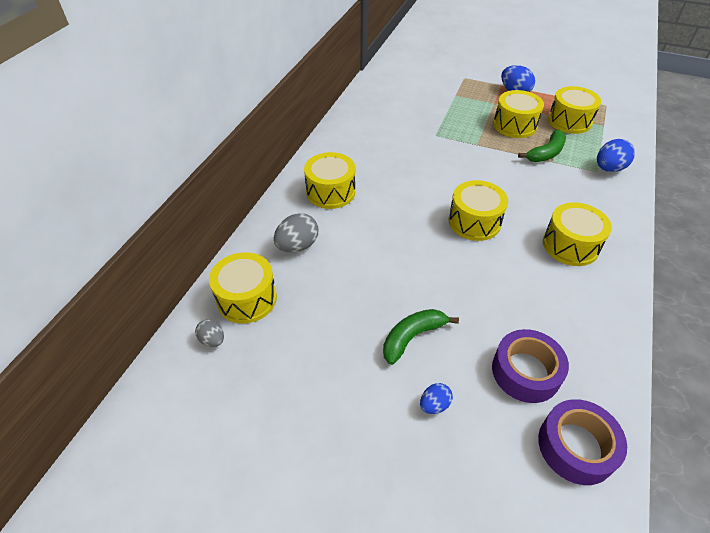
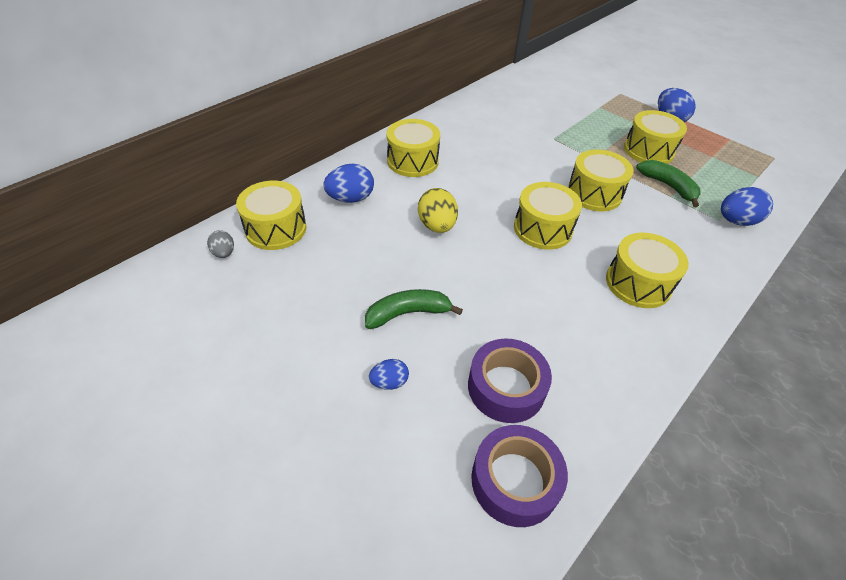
camera: 20 degrees right, 0 degrees up
grey egg [274,213,319,253] -> blue egg [323,163,374,203]
green banana [518,130,566,162] -> green banana turned 105 degrees counterclockwise [636,160,701,207]
yellow drum [548,86,601,134] -> yellow drum moved to [568,149,634,211]
none -> yellow egg [418,188,458,233]

